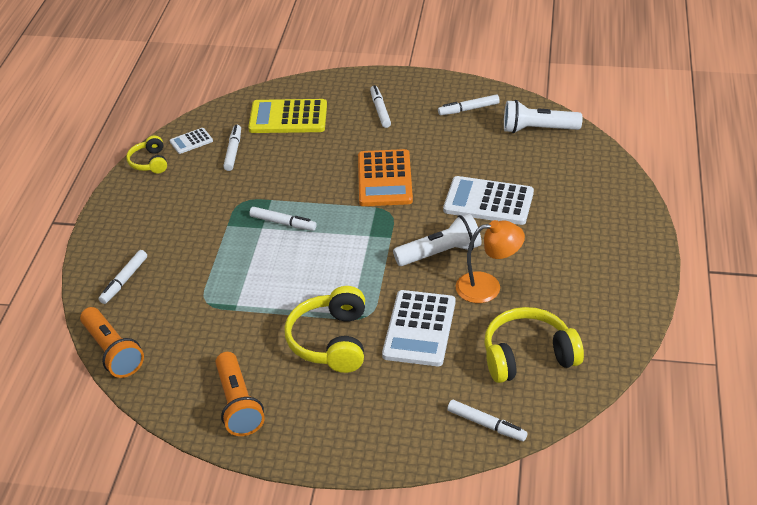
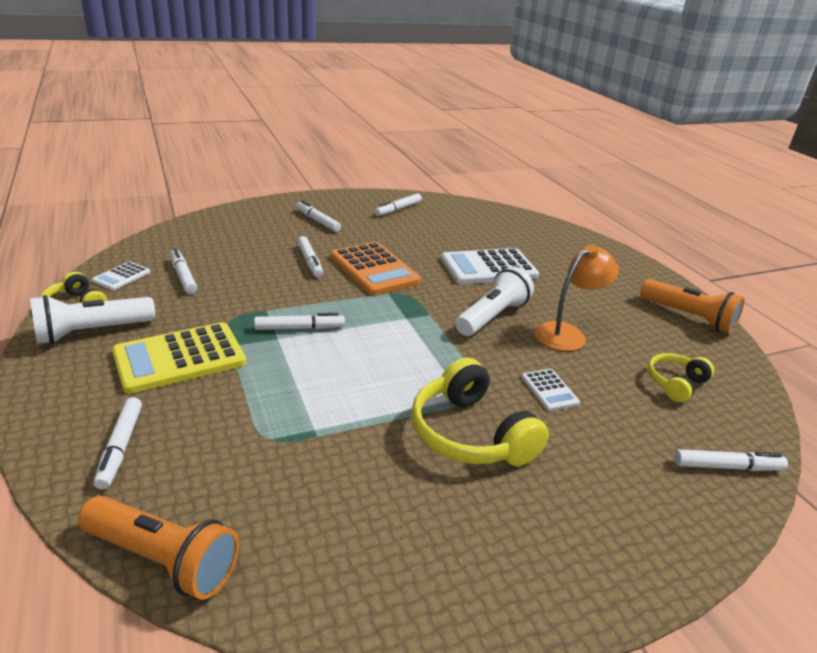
camera: 35 degrees left, 10 degrees down
orange flashlight [215,352,265,436] -> orange flashlight moved to [640,279,745,334]
yellow calculator [248,99,327,133] -> yellow calculator moved to [112,322,246,394]
white calculator [382,290,456,366] -> white calculator [521,369,580,411], size x0.49
yellow headphones [484,307,584,383] -> yellow headphones [647,353,714,402], size x0.57
white flashlight [504,100,583,133] -> white flashlight moved to [30,295,155,344]
none -> white marker [297,236,323,278]

